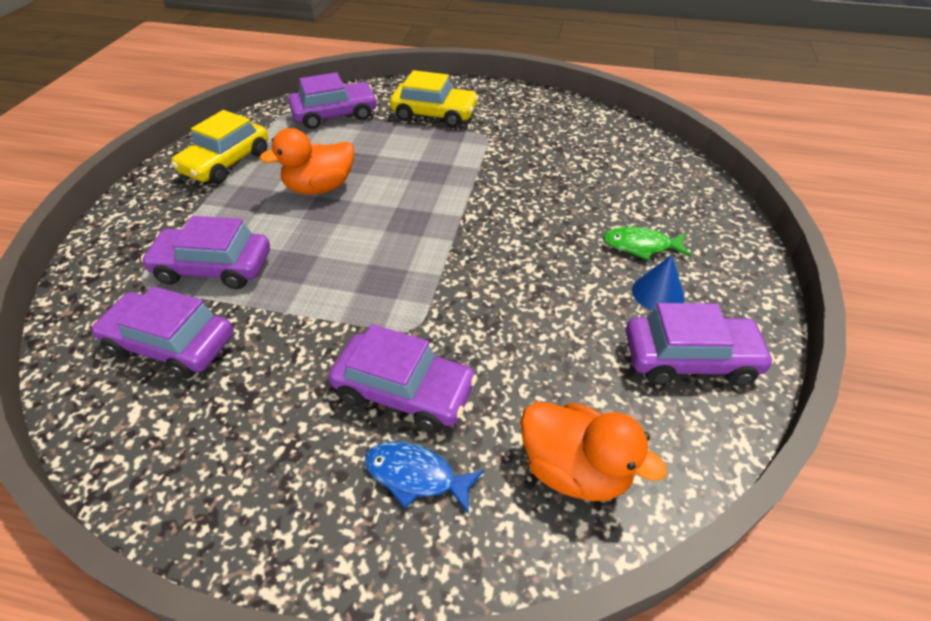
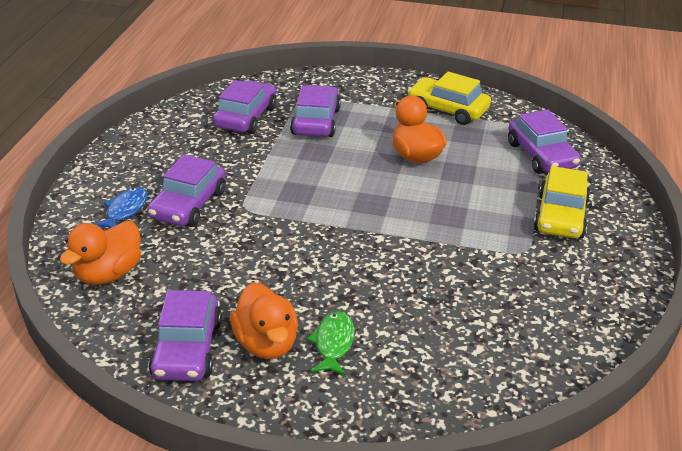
camera: 90 degrees right, 10 degrees down
blue cone [632,255,684,310] -> orange duck [230,282,298,359]

